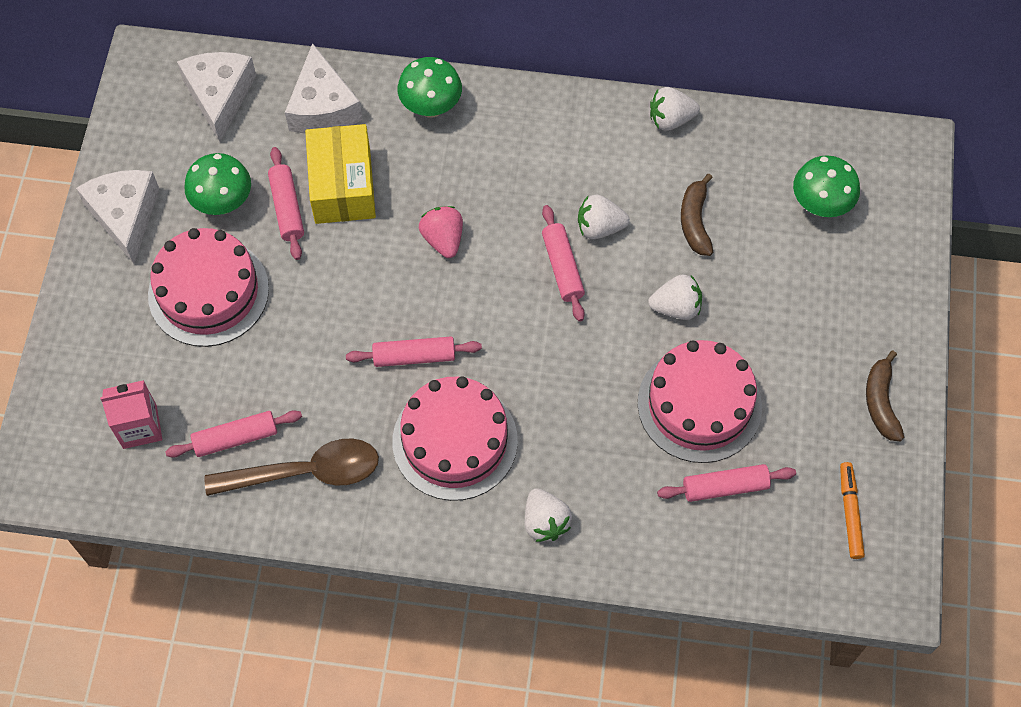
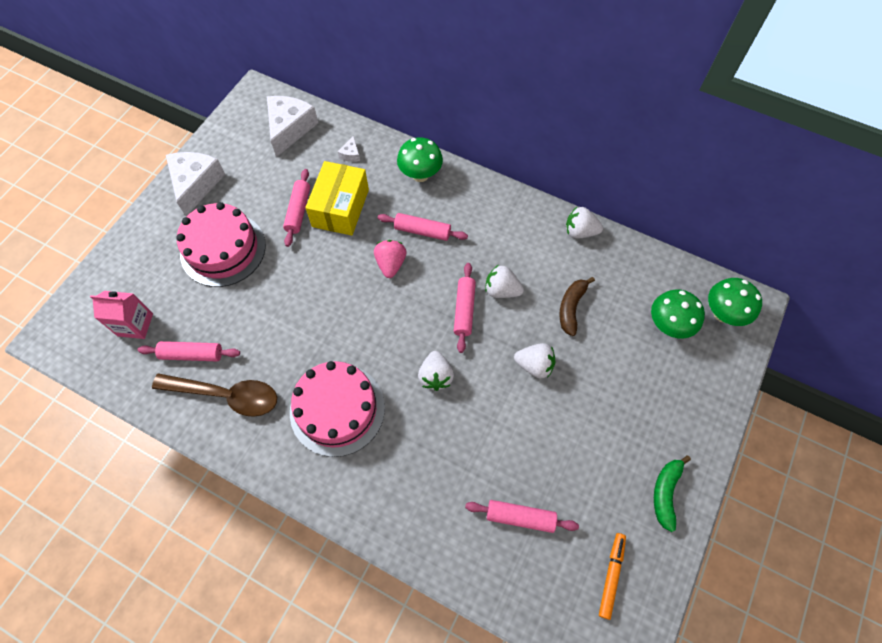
camera: 20 degrees right, 0 degrees up
green mushroom [184,153,251,215] -> green mushroom moved to [708,278,762,326]
white cheese [285,43,363,133] -> white cheese [338,135,360,162], size x0.43
pink rolling pin [346,336,482,367] -> pink rolling pin moved to [378,213,468,241]
white strawberry [525,488,572,542] -> white strawberry moved to [418,351,454,391]
pink cake [638,340,762,463] -> none
brown banana [866,351,904,442] -> green banana [654,455,691,532]

